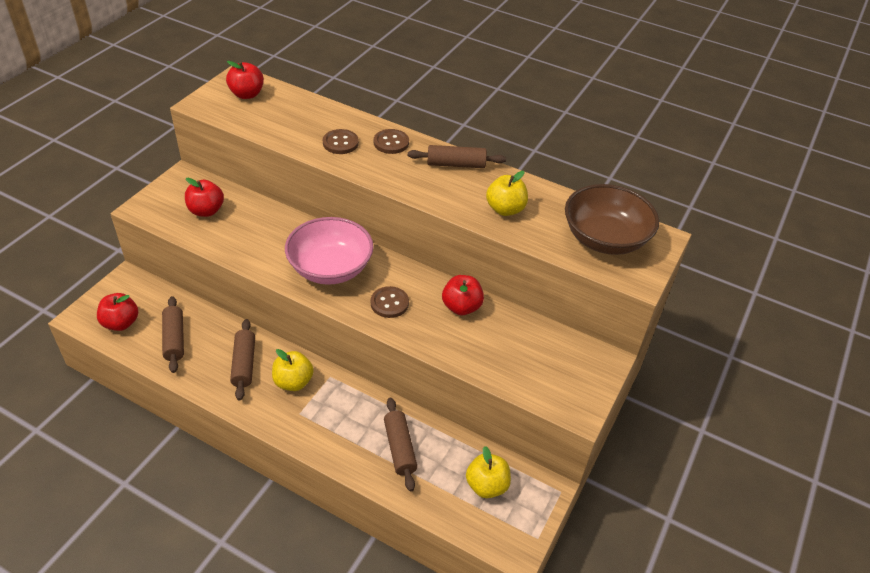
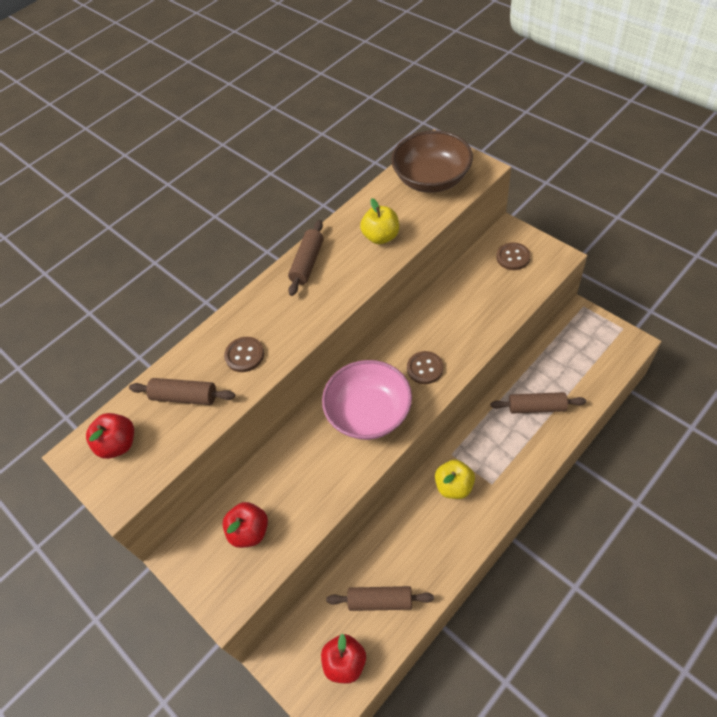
camera: 65 degrees left, 10 degrees up
brown rolling pin [230,319,255,401] -> brown rolling pin moved to [129,378,235,405]
brown button [374,129,409,154] -> brown button moved to [496,242,531,270]
red apple [442,275,484,315] -> none
yellow apple [466,446,511,498] -> none

